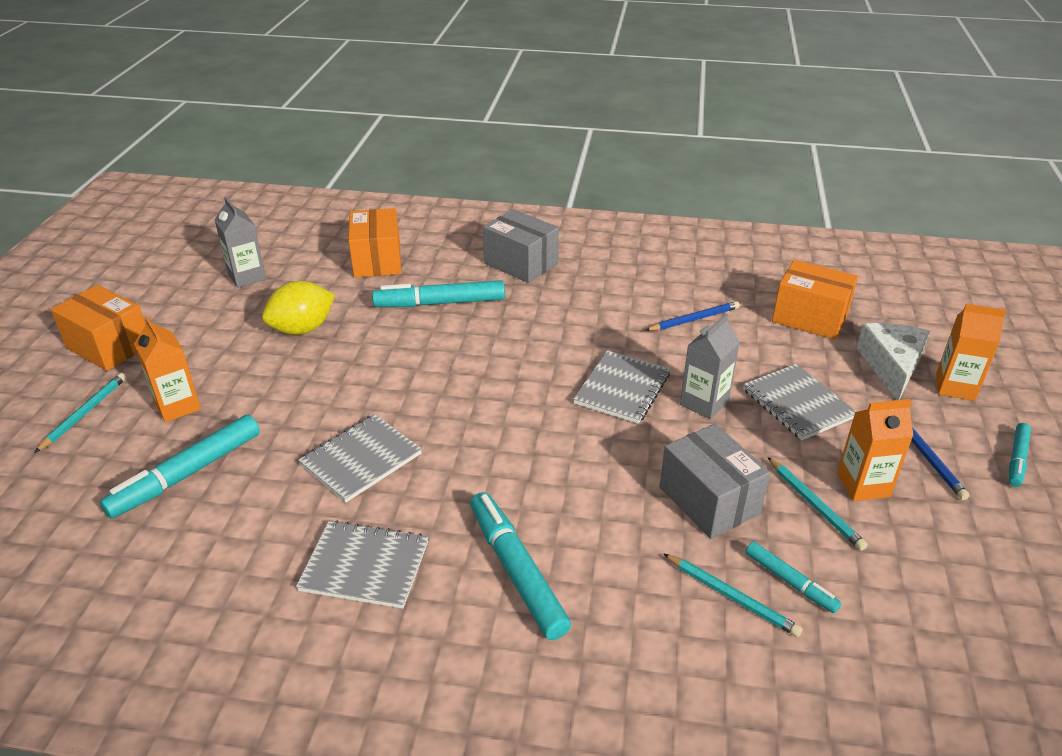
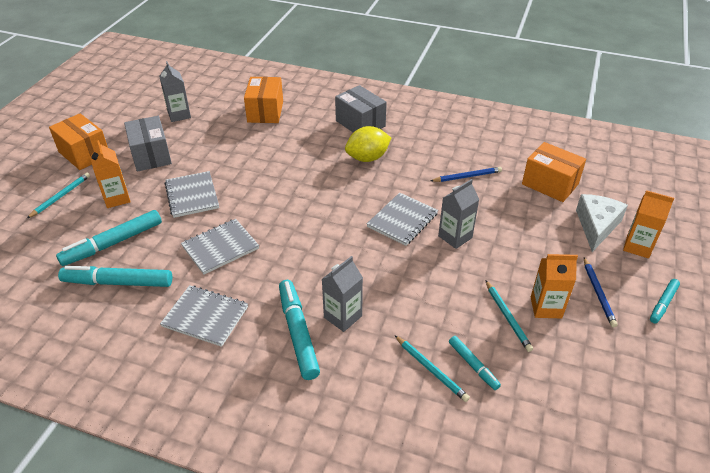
camera: 10 degrees right, 5 degrees up
yellow lemon [262,281,335,335] -> yellow lemon moved to [345,126,391,162]
turquoise marker [372,280,505,307] -> turquoise marker moved to [58,266,172,287]
grey box [659,424,771,539] -> grey box moved to [124,116,172,172]
grey notebook [743,364,857,440] -> grey notebook moved to [165,171,219,218]
none -> grey carton [322,256,363,332]

